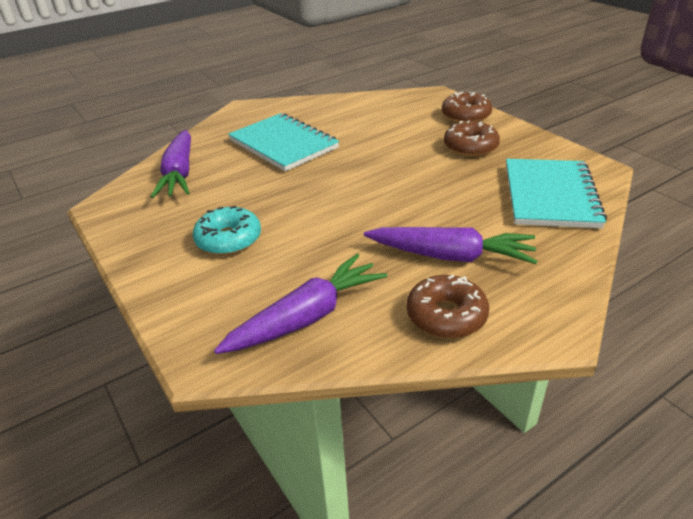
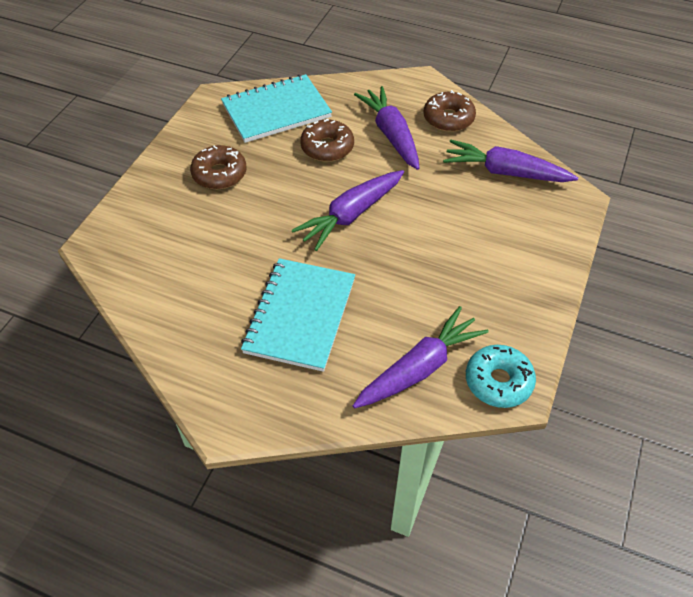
camera: 125 degrees left, 15 degrees up
turquoise donut [193,206,261,255] -> turquoise donut moved to [466,345,536,408]
brown donut [442,92,492,123] -> brown donut moved to [300,119,354,162]
none -> purple carrot [292,170,404,251]

